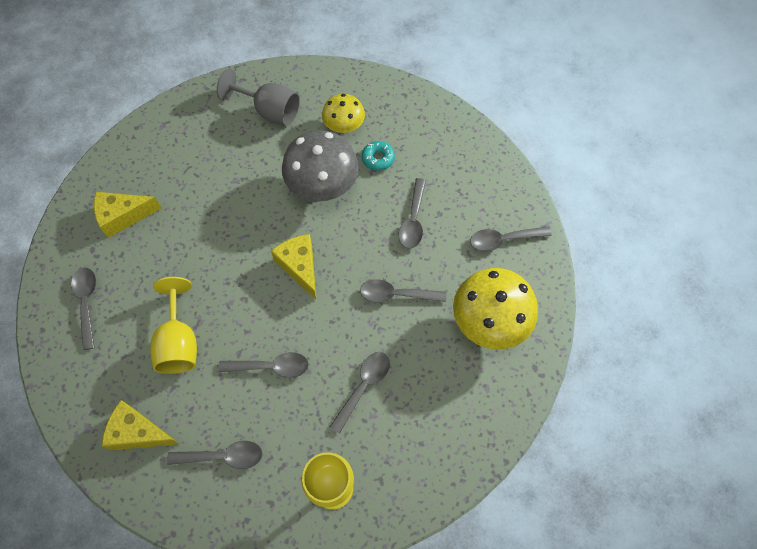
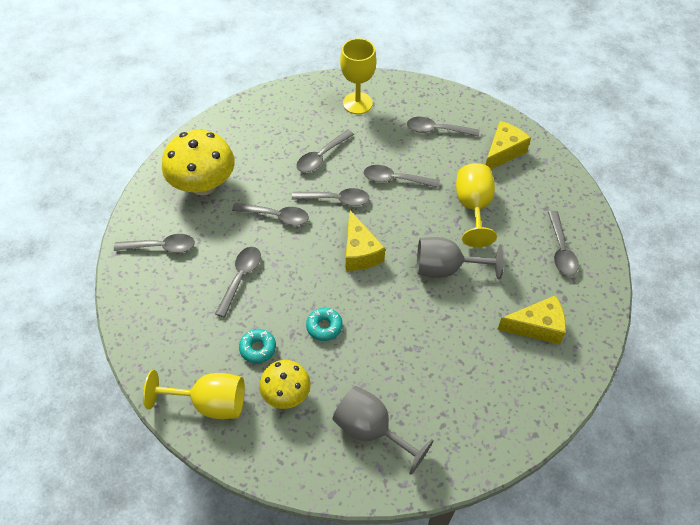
camera: 170 degrees left, 10 degrees down
yellow cheese [102,400,179,450] -> yellow cheese turned 75 degrees counterclockwise [486,121,531,169]
grey mushroom [282,130,359,201] -> turquoise donut [306,308,343,341]
none -> yellow goblet [143,370,245,419]
none -> grey spoon [292,188,369,206]
none -> grey goblet [417,237,505,280]

